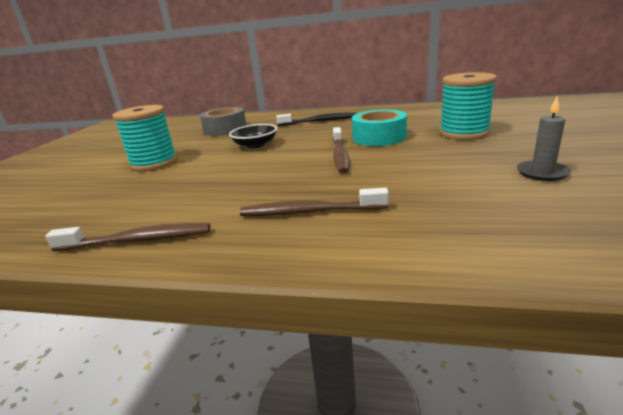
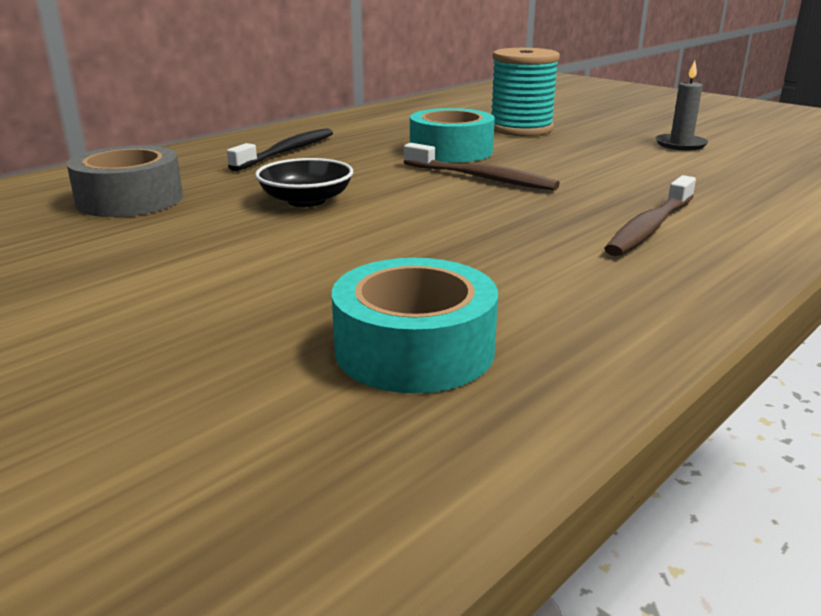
camera: 60 degrees left, 0 degrees up
brown toothbrush [46,223,210,251] -> none
turquoise spool [112,105,177,171] -> none
none -> turquoise tape [332,258,498,393]

